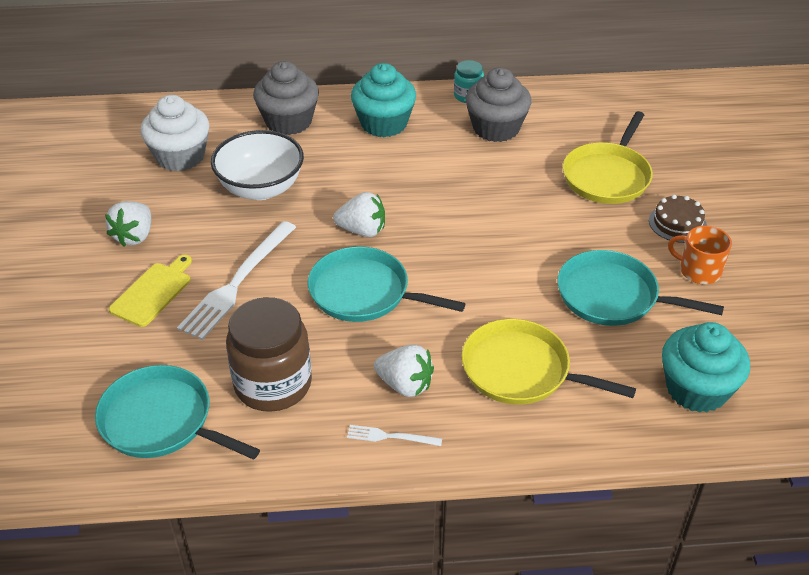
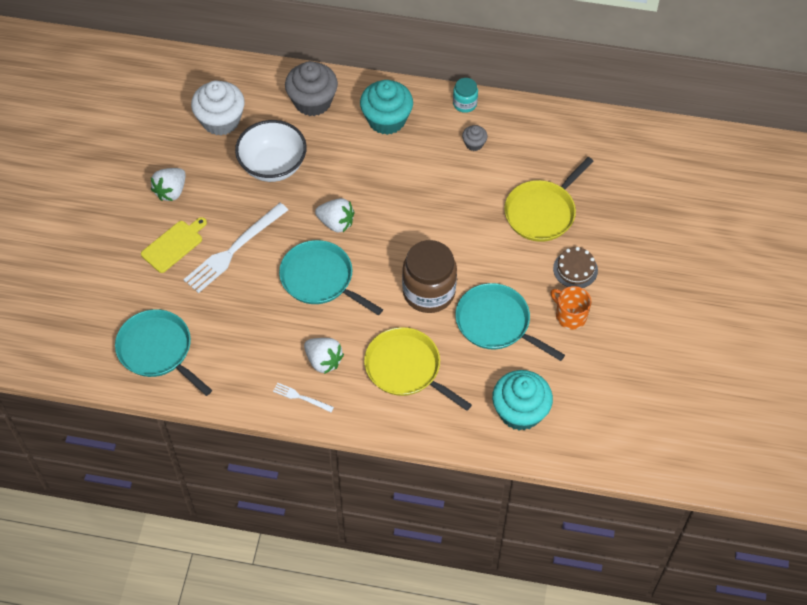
camera: 15 degrees right, 15 degrees up
brown jar [226,297,312,412] -> brown jar moved to [402,240,457,313]
grey cupcake [465,67,531,142] -> grey cupcake [462,125,488,151], size x0.47

